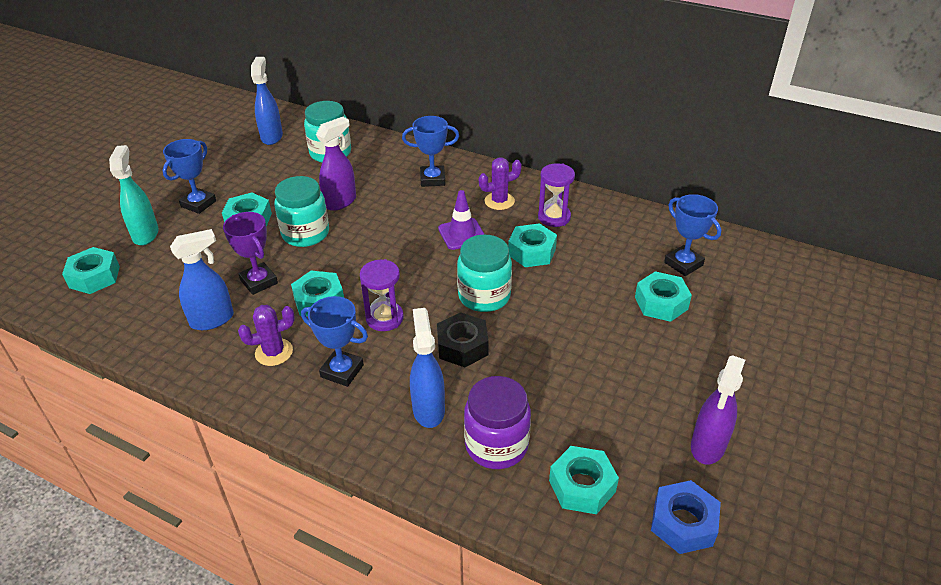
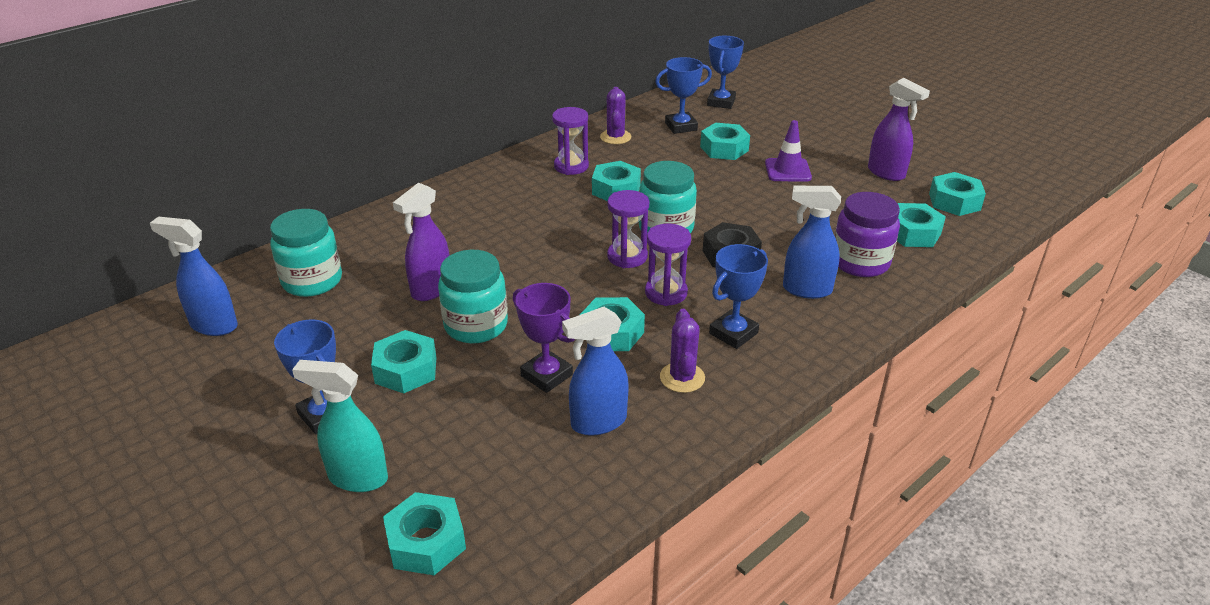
camera: 70 degrees left, 5 degrees down
blue spray bottle [170,229,234,330] -> blue spray bottle turned 105 degrees counterclockwise [562,307,629,435]
purple trophy [223,212,278,295] -> purple trophy turned 60 degrees clockwise [513,283,575,393]
purple spray bottle [316,117,356,211] -> purple spray bottle turned 120 degrees counterclockwise [393,183,449,301]
blue trophy [402,116,459,187] -> blue trophy moved to [707,36,744,109]
purple traffic cone [438,190,485,250] -> purple traffic cone moved to [765,120,812,182]
purple cactus [479,158,522,210] -> purple cactus moved to [600,87,631,144]
blue nut [651,480,721,554] -> turquoise nut [929,172,986,216]
none -> purple hourglass [607,190,649,268]

